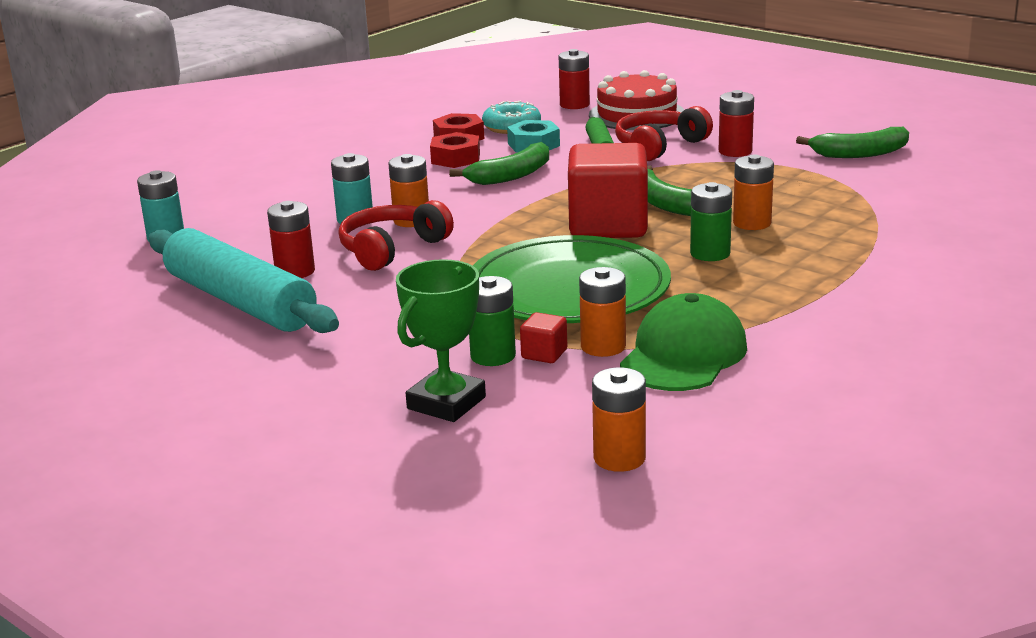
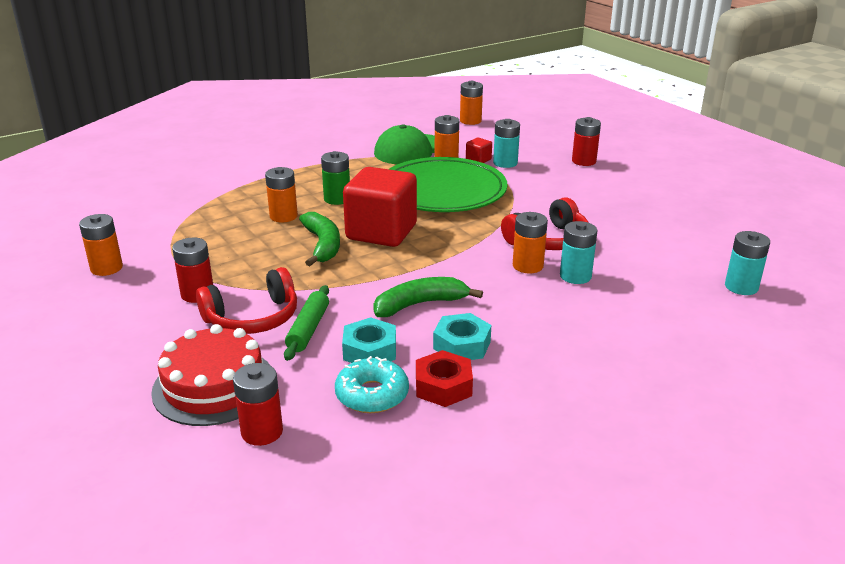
camera: 165 degrees left, 5 degrees up
turquoise rolling pin [149,228,339,333] -> none
red battery [267,201,315,278] -> red battery moved to [572,117,601,166]
green trophy [396,259,486,422] -> none
red nut [430,132,480,168] -> turquoise nut [433,313,491,360]
green battery [469,276,516,366] -> turquoise battery [493,119,520,168]
green banana [796,127,909,158] -> orange battery [79,214,123,276]

